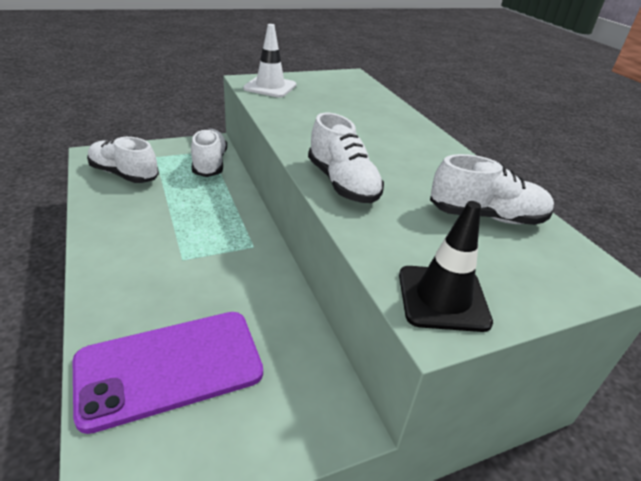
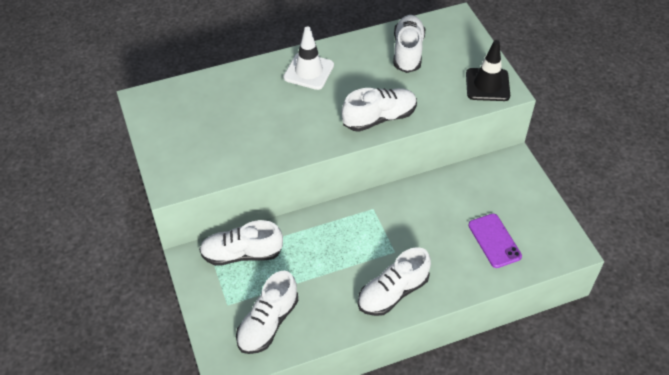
camera: 85 degrees left, 15 degrees up
purple phone [73,312,263,434] -> purple phone [468,214,522,268], size x0.57
white traffic cone [243,24,296,97] -> white traffic cone moved to [283,26,334,90]
none -> white shoe [358,247,431,316]

